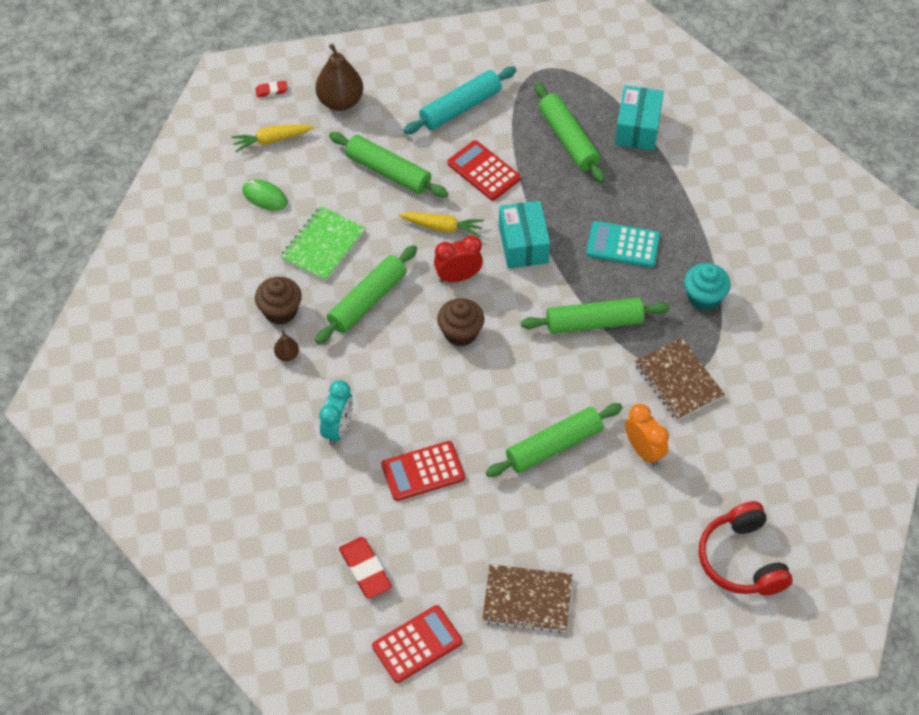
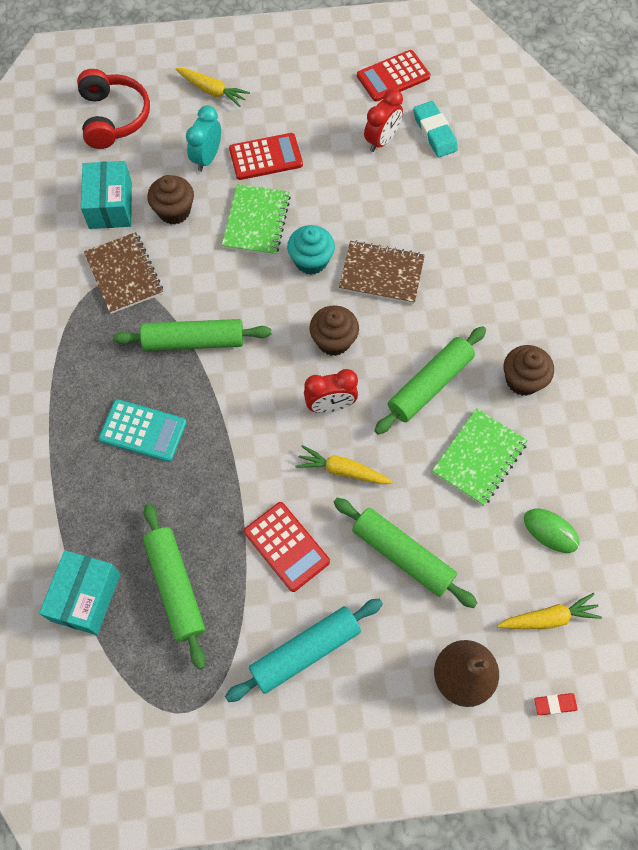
camera: 175 degrees left, 10 degrees up
brown pear [274,330,299,361] -> none
turquoise clock [319,380,353,446] -> turquoise clock moved to [186,105,221,172]
red eraser [339,537,392,599] -> turquoise eraser [413,101,458,158]
red calculator [381,441,465,501] -> red calculator moved to [229,133,303,180]
brown notebook [482,564,572,633] -> brown notebook moved to [339,240,425,304]
green rolling pin [486,403,623,477] -> green notebook [222,184,291,256]
turquoise box [499,201,550,269] -> turquoise box moved to [81,161,132,229]
orange clock [625,404,669,466] -> brown cupcake [147,175,194,224]
turquoise cupcake [684,263,731,311] -> turquoise cupcake moved to [287,225,335,275]
none -> yellow carrot [176,68,250,107]
none -> red clock [364,89,403,152]

